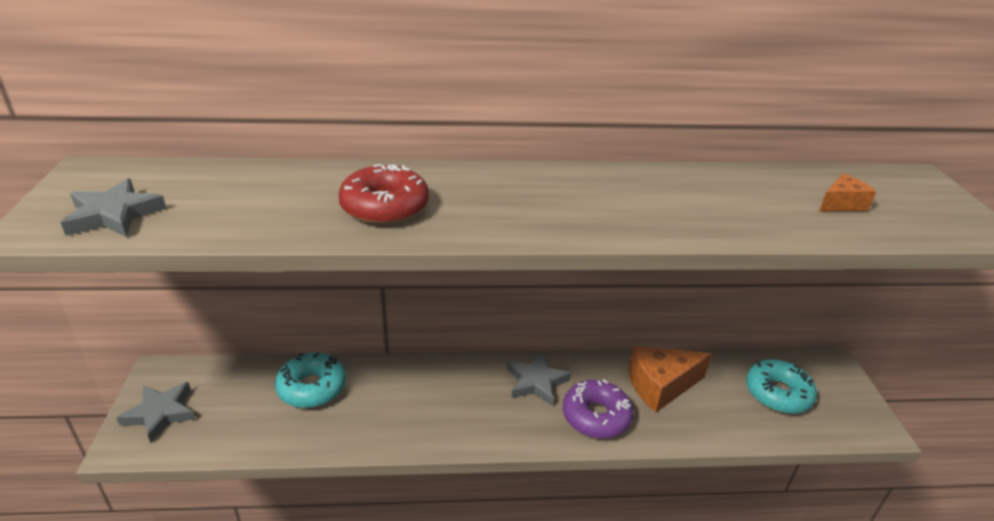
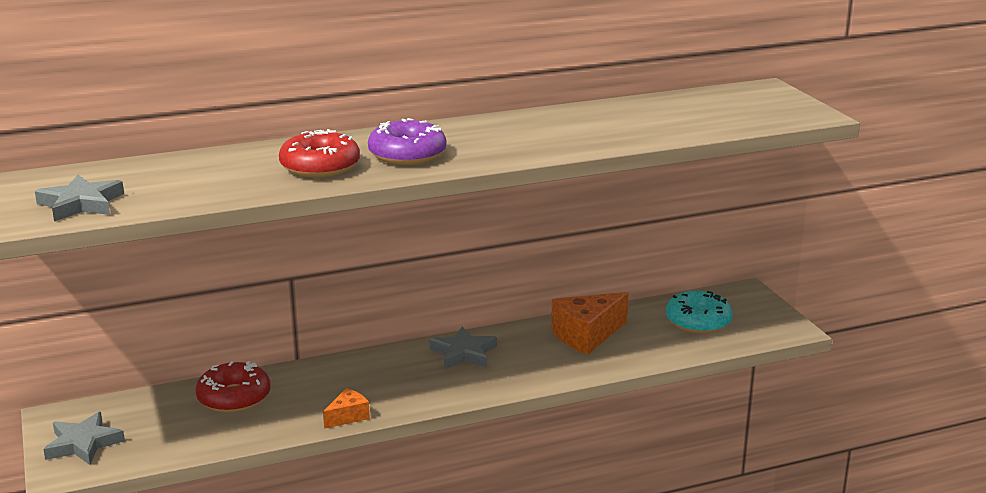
camera: 15 degrees left, 10 degrees down
turquoise donut [275,353,346,408] -> red donut [195,361,271,413]
purple donut [563,379,633,439] -> purple donut moved to [368,118,447,165]
orange cheese [819,174,877,211] -> orange cheese moved to [323,388,370,429]

